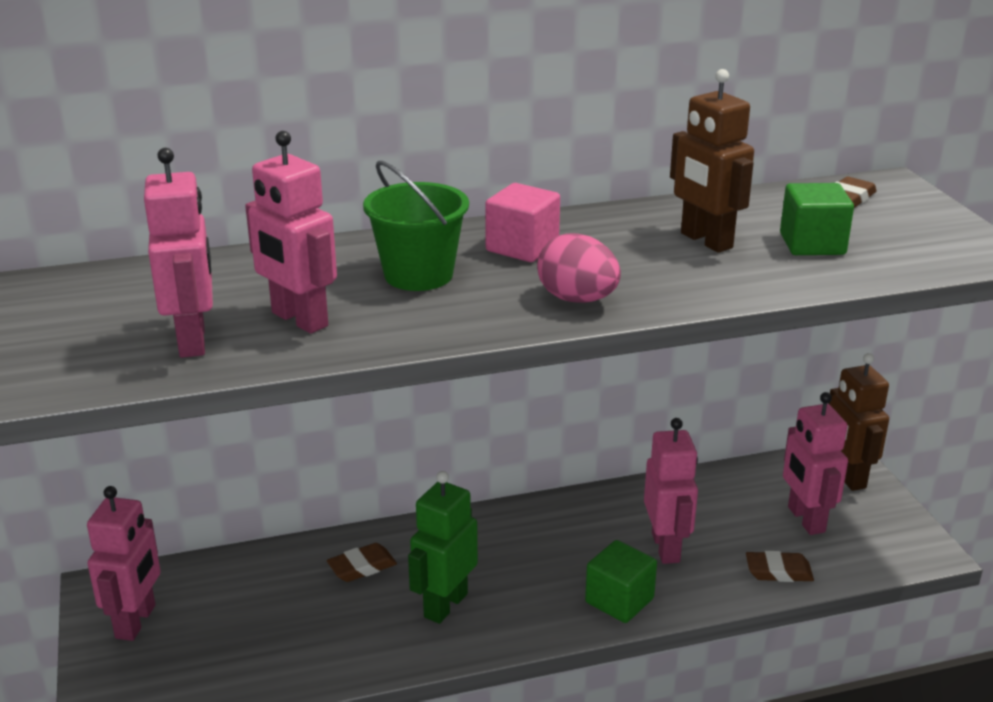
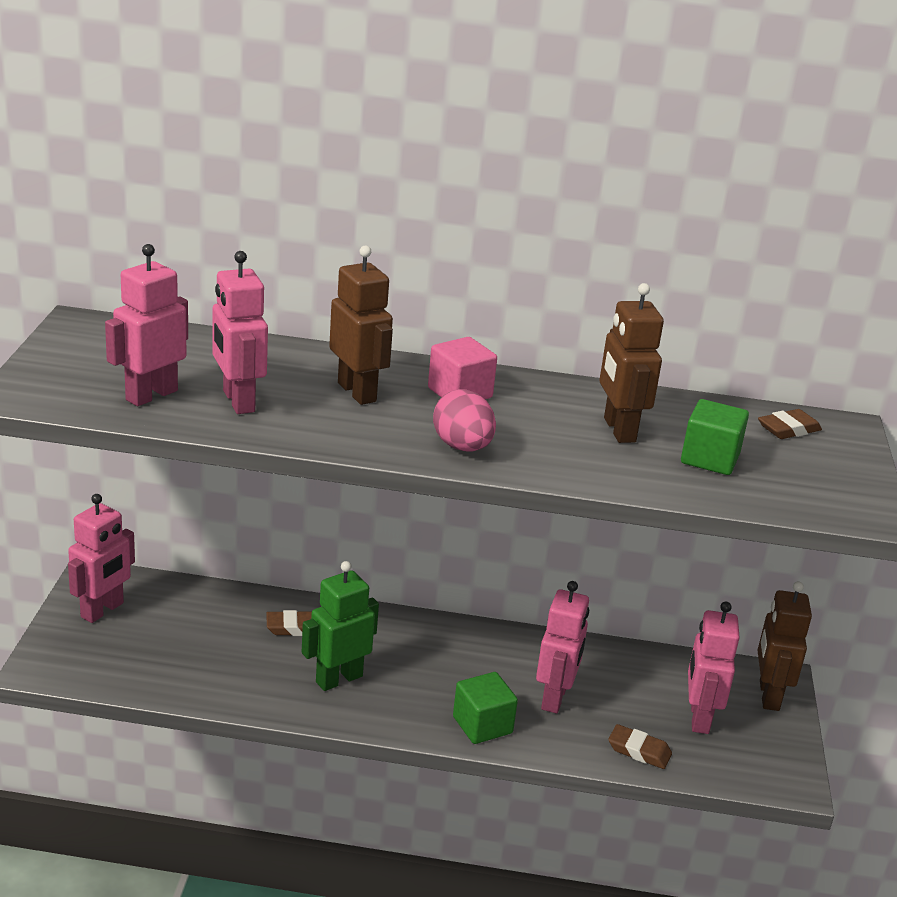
camera: 20 degrees right, 0 degrees up
pink robot [144,148,213,358] -> pink robot turned 150 degrees counterclockwise [105,244,188,406]
green bucket [363,161,469,291] -> brown robot [329,245,393,405]

